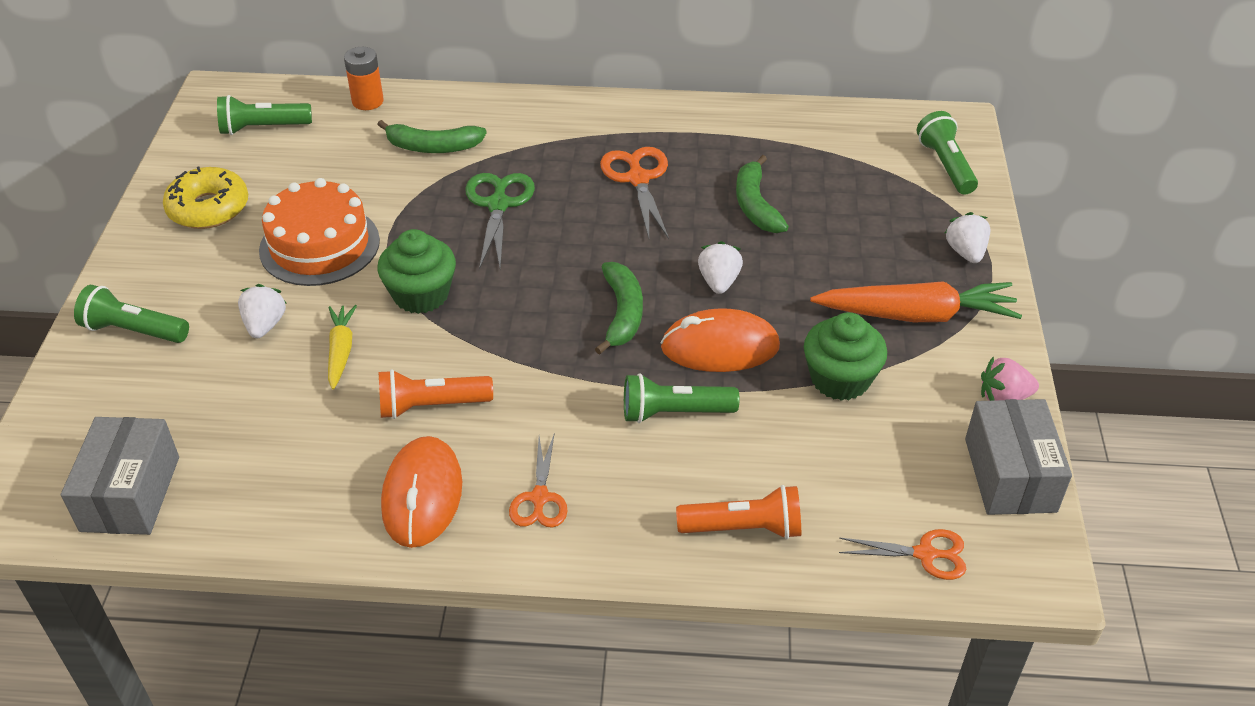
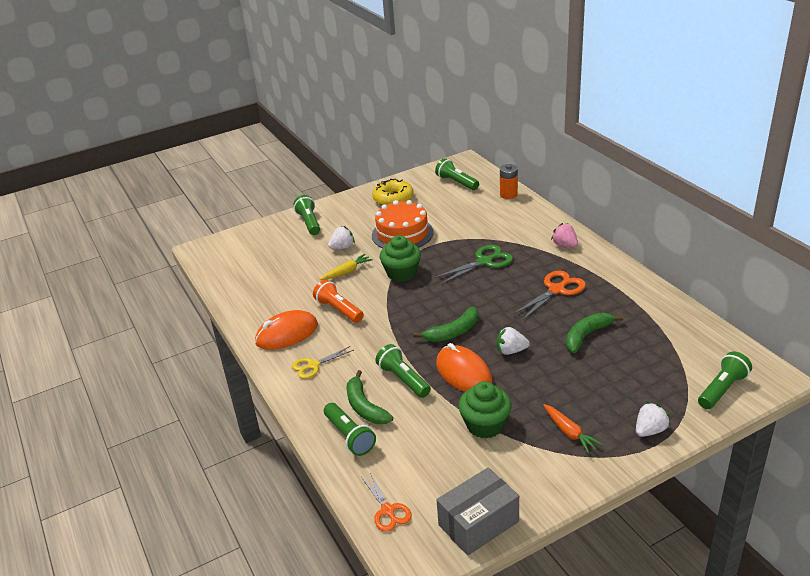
camera: 60 degrees right, 10 degrees down
grey box [61,417,179,535] -> none
green banana [377,120,487,153] -> green banana moved to [347,370,393,424]
orange scissors [509,435,567,528] -> yellow scissors [292,346,354,379]
orange flashlight [676,485,801,539] -> green flashlight [324,403,376,456]
white strawberry [698,241,743,294] -> white strawberry turned 150 degrees counterclockwise [497,327,530,355]
orange carrot [810,281,1022,322] -> orange carrot [543,404,603,454], size x0.55
pink strawberry [981,357,1039,401] -> pink strawberry moved to [551,223,578,248]

